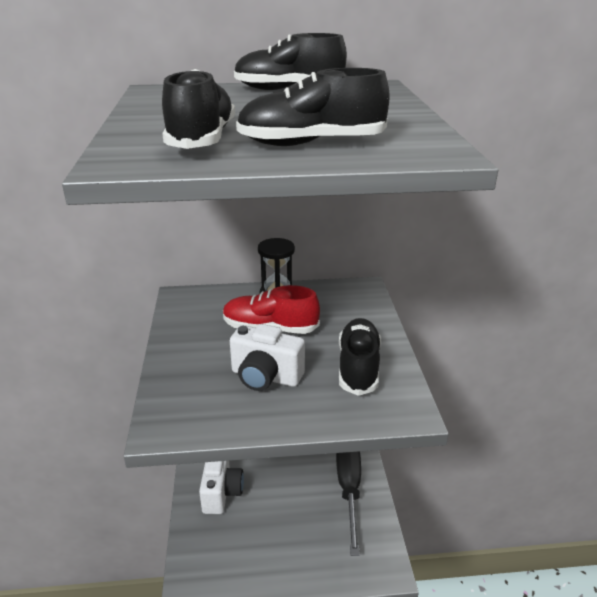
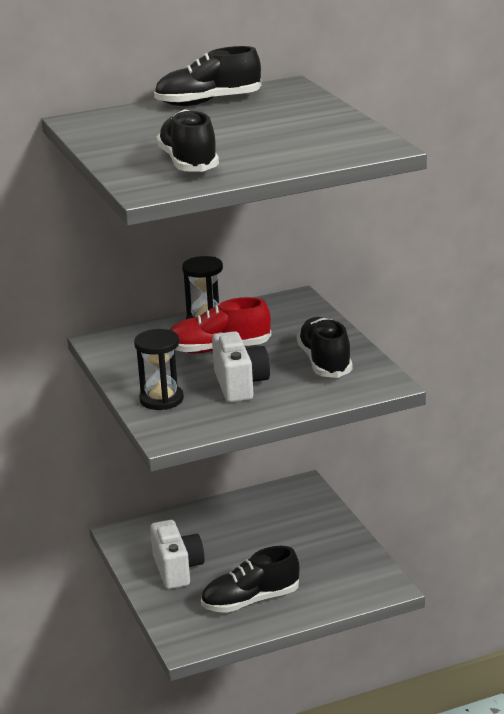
camera: 15 degrees left, 5 degrees down
white camera [230,324,305,391] -> white camera turned 105 degrees counterclockwise [212,331,270,403]
black shoe [236,68,390,146] -> black shoe moved to [201,546,300,613]
black screwdriver [336,451,361,556] -> none
none -> black hourglass [134,329,184,410]

